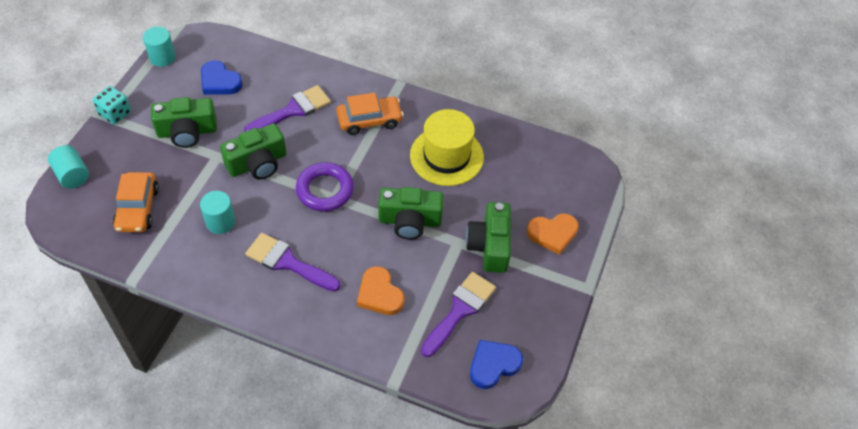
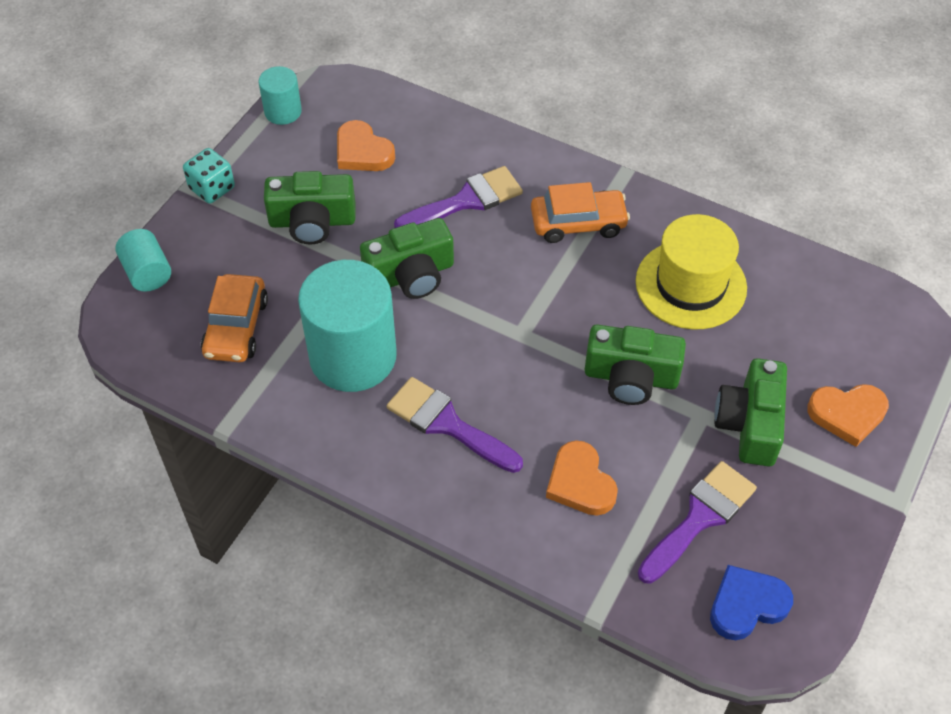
camera: 10 degrees right, 0 degrees up
turquoise cylinder [200,191,235,234] -> turquoise cylinder [298,260,397,392], size x2.04
blue heart [201,60,243,95] -> orange heart [337,120,395,171]
purple ring [296,162,354,212] -> none

